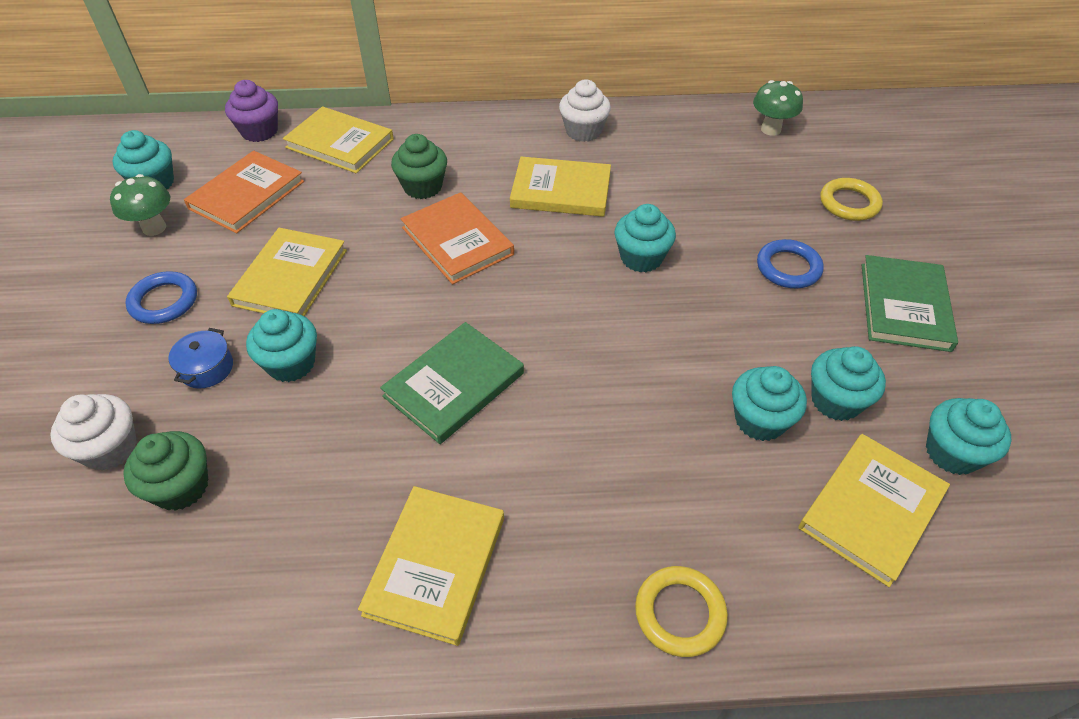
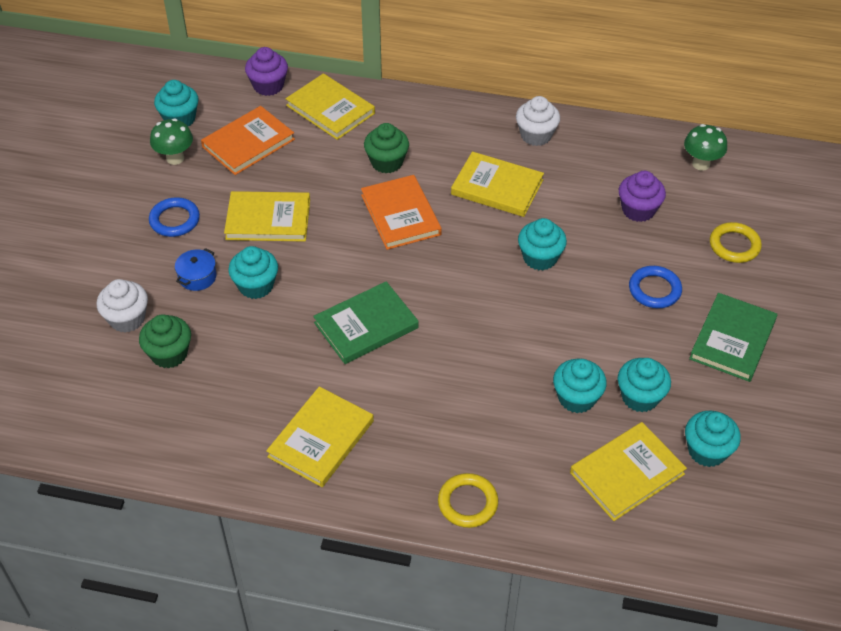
camera: 15 degrees right, 0 degrees up
yellow book [227,228,347,316] -> yellow book turned 60 degrees clockwise [224,191,310,242]
none -> purple cupcake [619,171,666,222]

